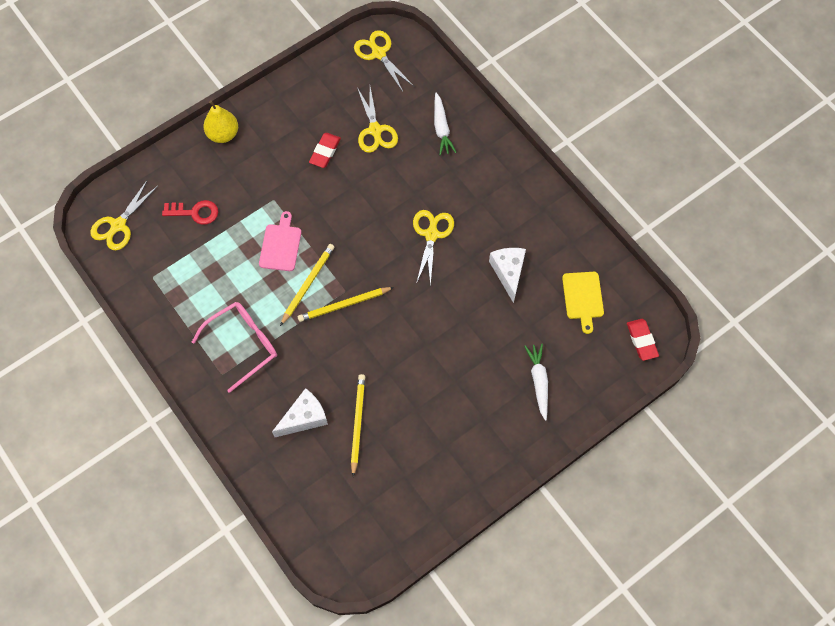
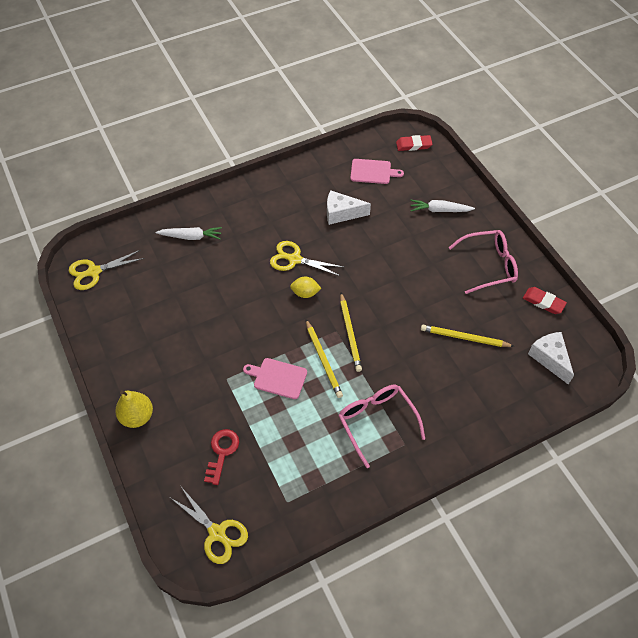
camera: 80 degrees left, 10 degrees down
white cheese [272,388,328,437] -> white cheese moved to [528,332,574,385]
yellow pencil [280,244,334,326] -> yellow pencil turned 150 degrees counterclockwise [306,320,343,398]
red eraser [309,133,341,168] -> red eraser moved to [523,287,567,314]
yellow scissors [357,87,398,153] -> none
yellow cutting board [562,272,604,334] -> pink cutting board [350,159,404,184]
none -> yellow lemon [290,277,321,298]
none -> pink glasses [448,230,518,294]

